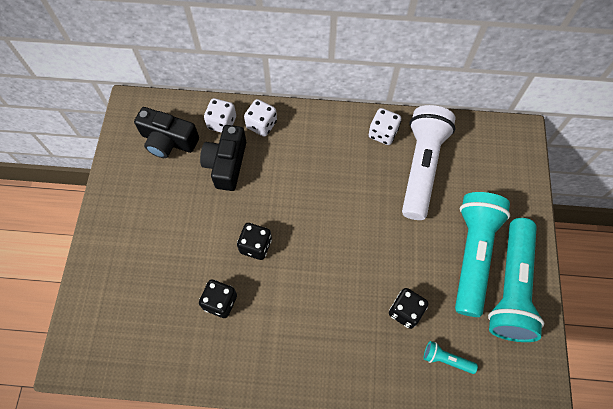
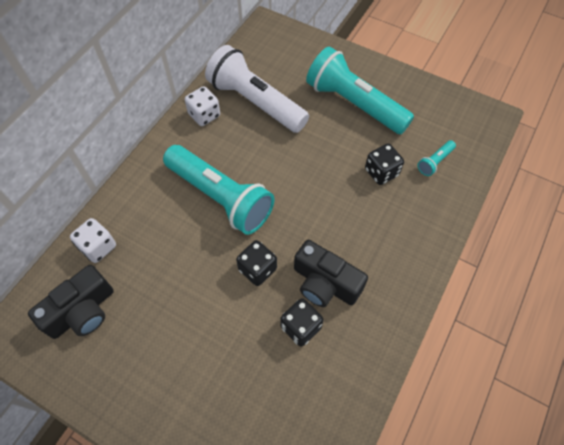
camera: 65 degrees left, 5 degrees down
black camera [200,125,246,191] -> black camera moved to [294,240,368,307]
white dice [244,99,277,137] -> none
turquoise flashlight [488,218,544,342] -> turquoise flashlight moved to [163,145,274,235]

